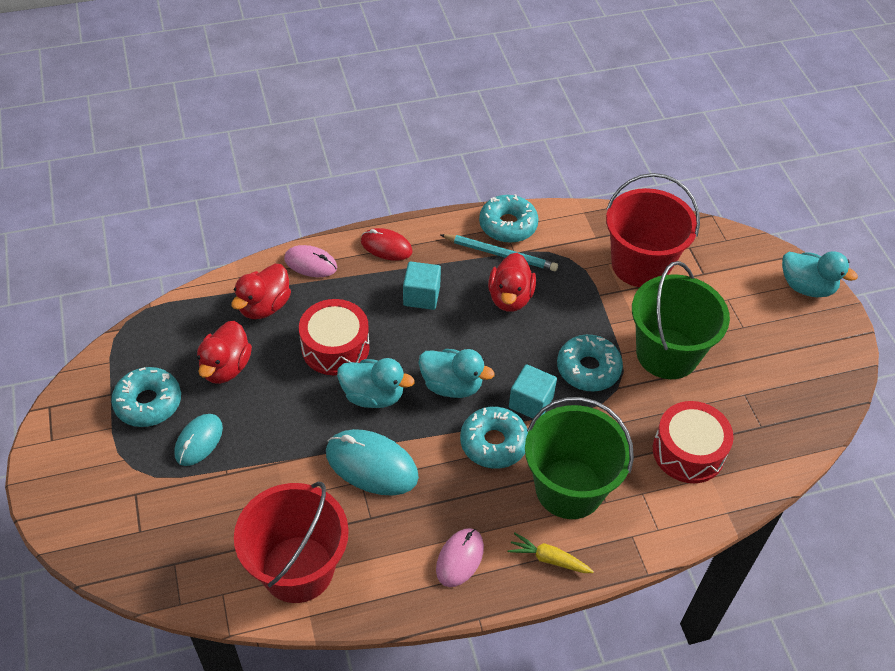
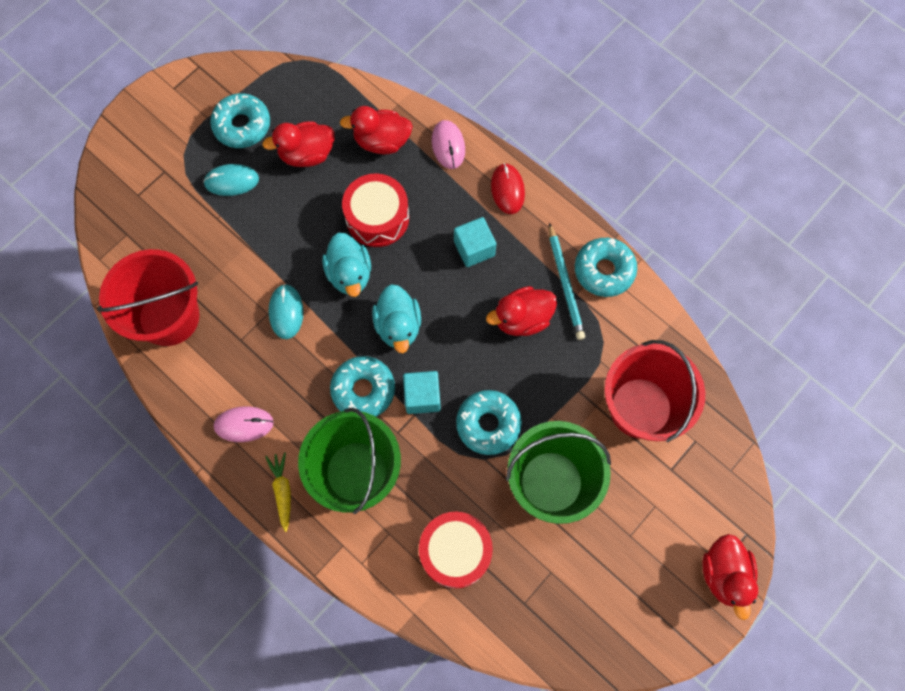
camera: 60 degrees right, 20 degrees up
turquoise mouse [326,429,419,496] -> turquoise mouse [269,284,304,339], size x0.64
turquoise duck [782,251,858,297] -> red duck [702,534,758,620]

